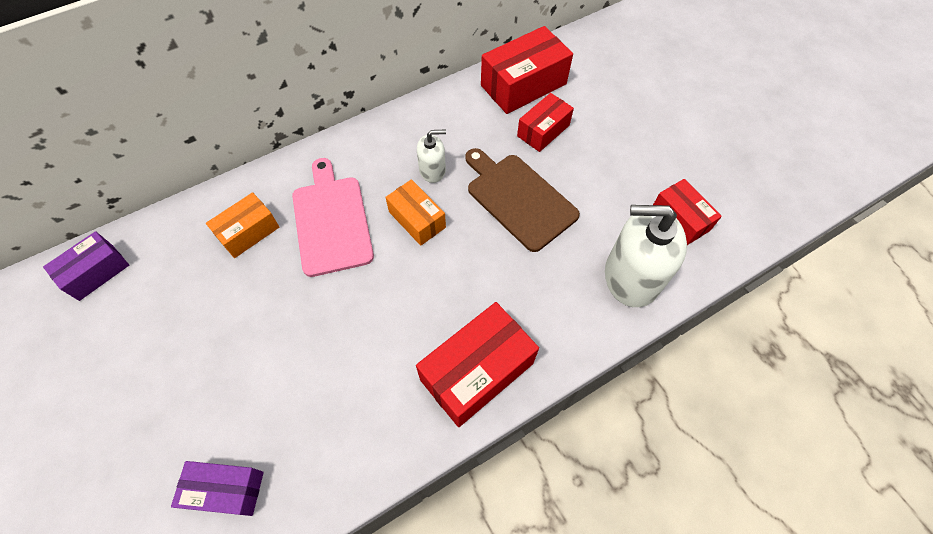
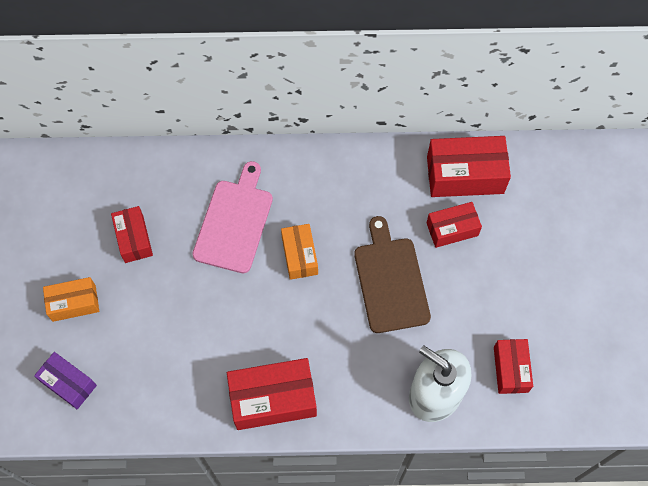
camera: 30 degrees right, 5 degrees up
purple box [43,231,129,301] -> none
orange box [206,192,279,258] -> orange box moved to [43,277,99,322]
white soap dispenser [417,130,446,183] -> none
none -> red box [111,206,153,263]

